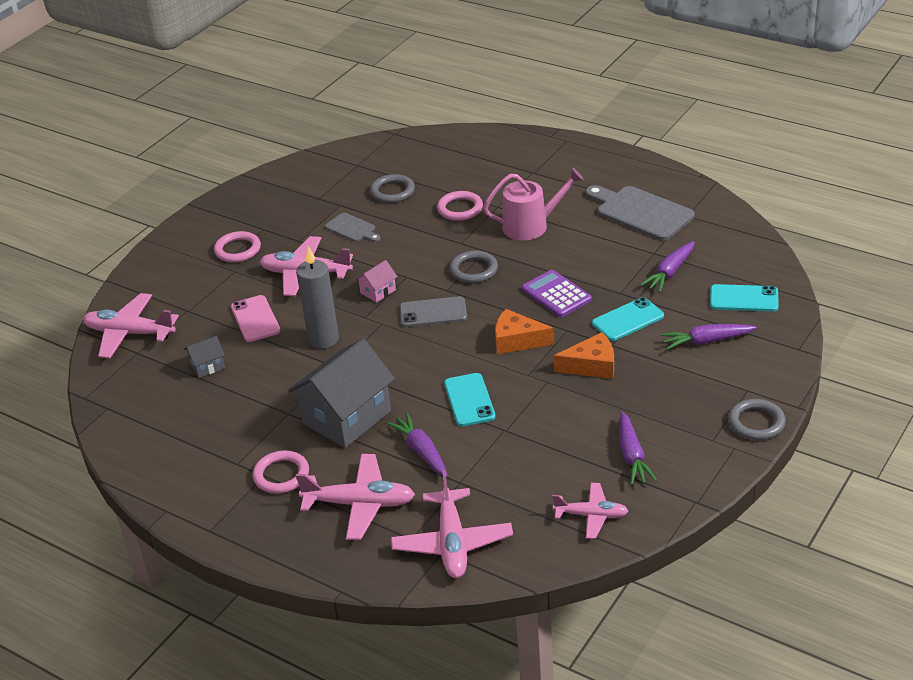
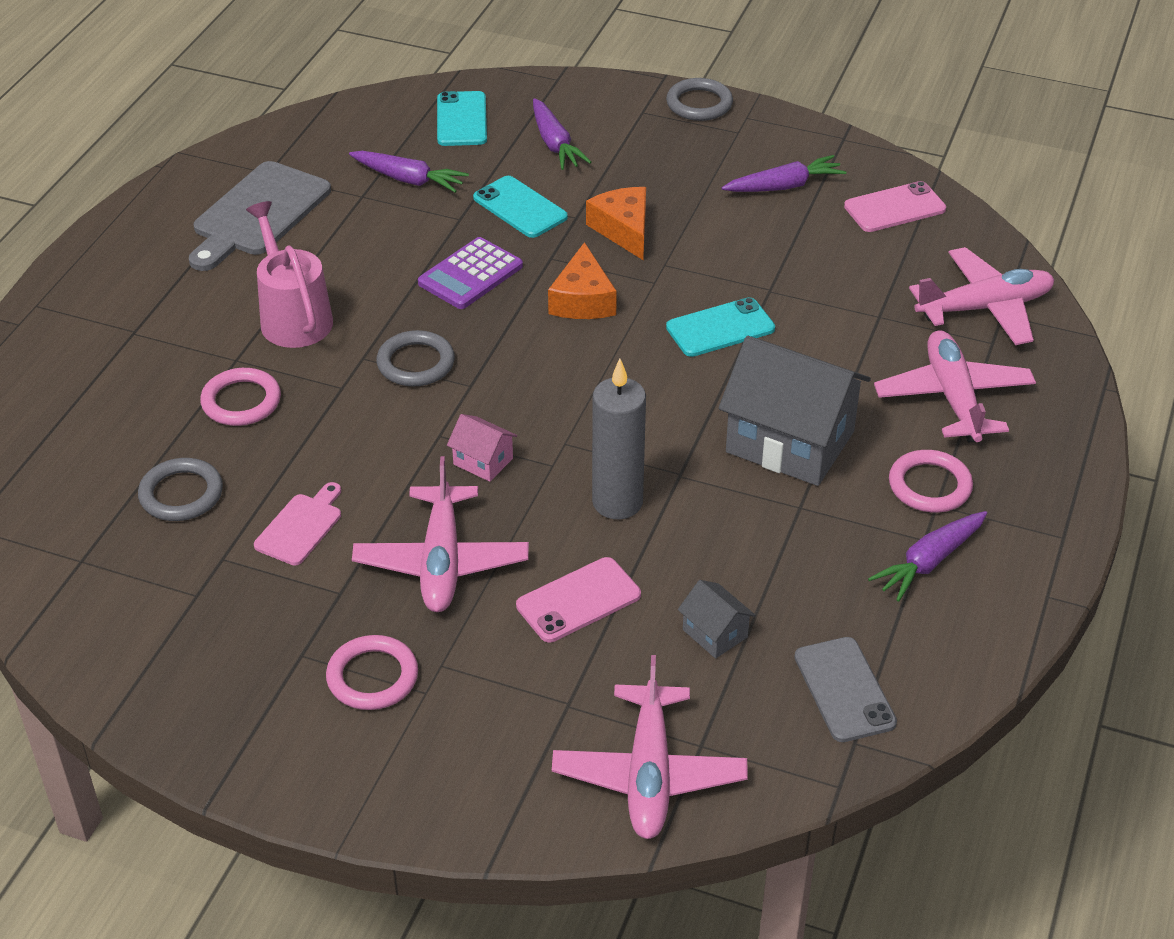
camera: 105 degrees left, 5 degrees up
grey cutting board [325,213,381,242] -> pink cutting board [254,482,341,565]
purple carrot [386,413,448,477] -> purple carrot moved to [868,511,987,602]
grey phone [400,296,467,327] -> grey phone moved to [794,637,897,742]
pink plane [553,483,628,539] -> pink phone [844,181,946,232]

